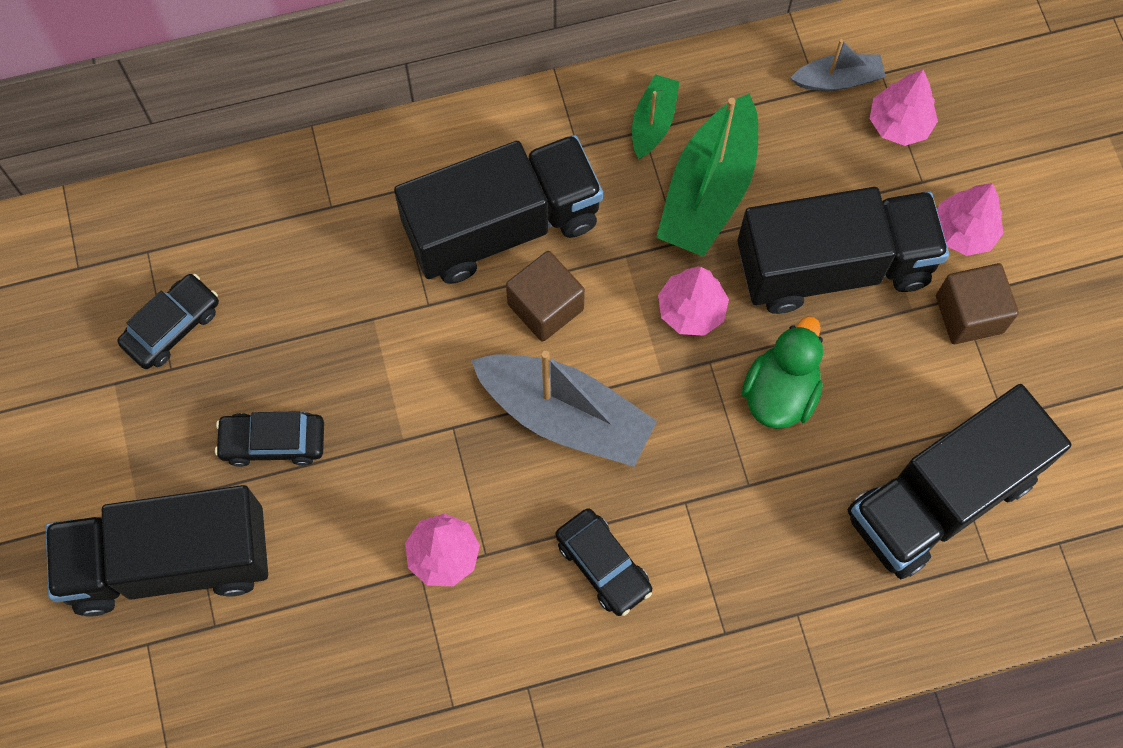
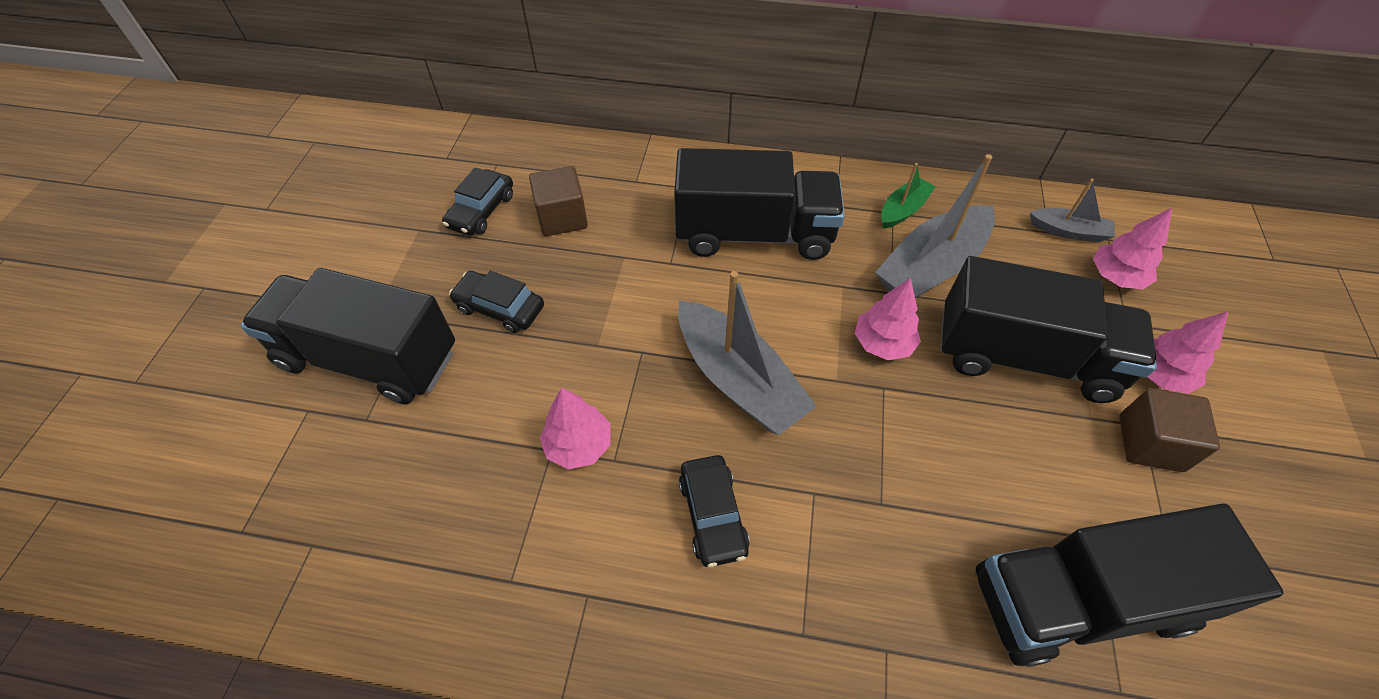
camera: 25 degrees right, 15 degrees down
black car [117,274,219,369] -> black car turned 135 degrees clockwise [442,167,513,236]
brown cube [506,251,585,342] -> brown cube moved to [529,166,588,236]
green boat [656,93,758,257] -> grey boat [875,154,995,298]
green duck [742,316,823,429] -> none

